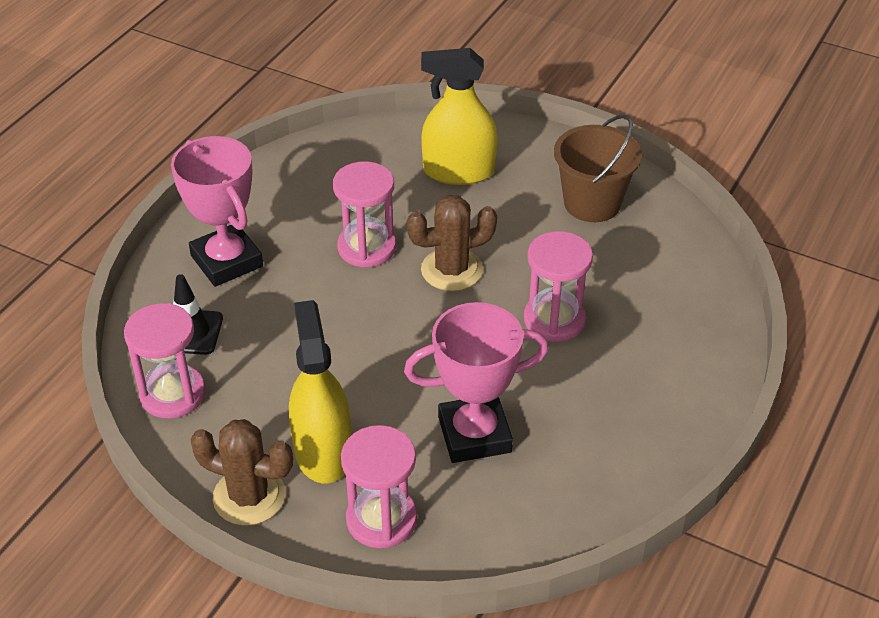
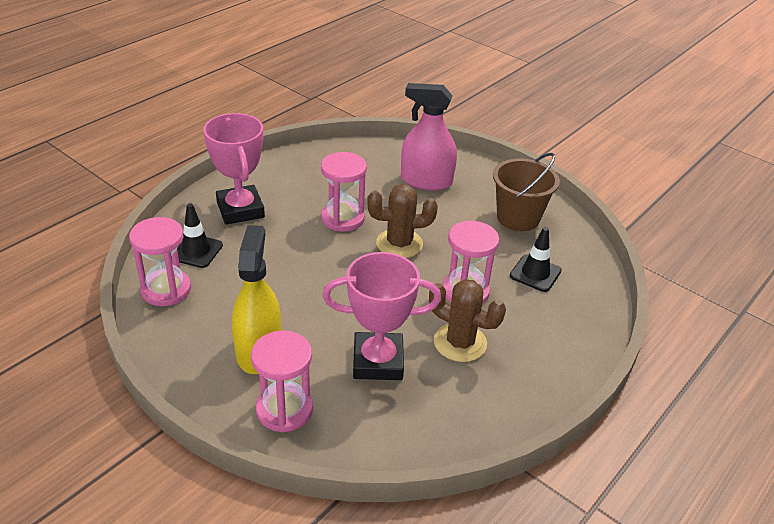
camera: 10 degrees right, 5 degrees down
brown cactus [190,419,293,526] -> brown cactus moved to [429,279,506,362]
yellow spray bottle [421,48,498,185] -> pink spray bottle [401,83,457,191]
none -> black traffic cone [510,227,562,292]

